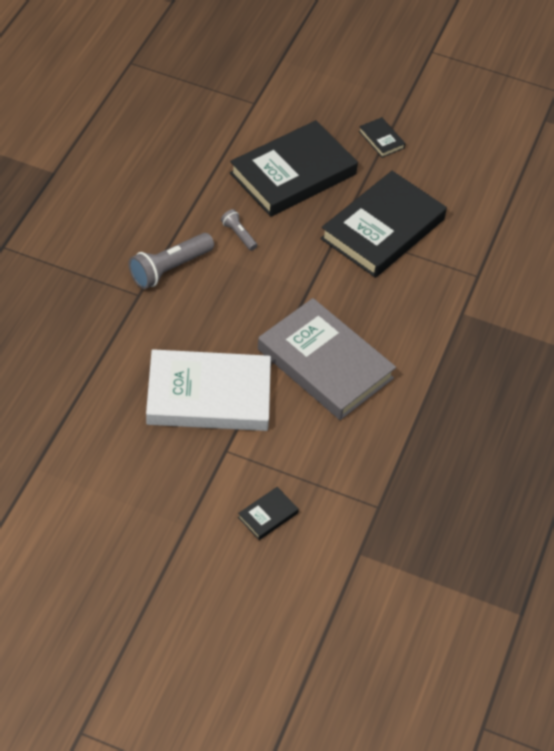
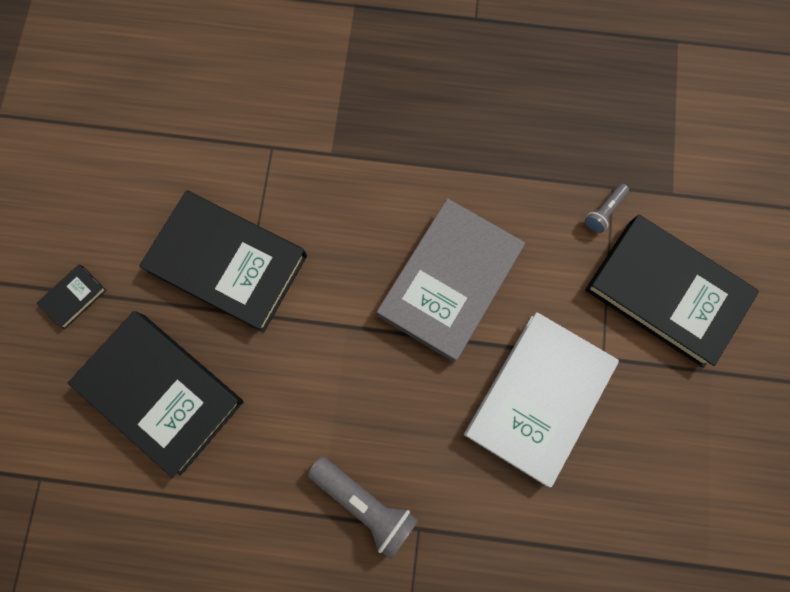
camera: 100 degrees left, 25 degrees up
white book [146,349,271,431] -> white book turned 45 degrees clockwise [464,312,619,487]
grey flashlight [221,209,257,251] -> grey flashlight moved to [585,184,629,233]
black book [238,487,299,540] -> black book [585,215,759,368], size x2.48

